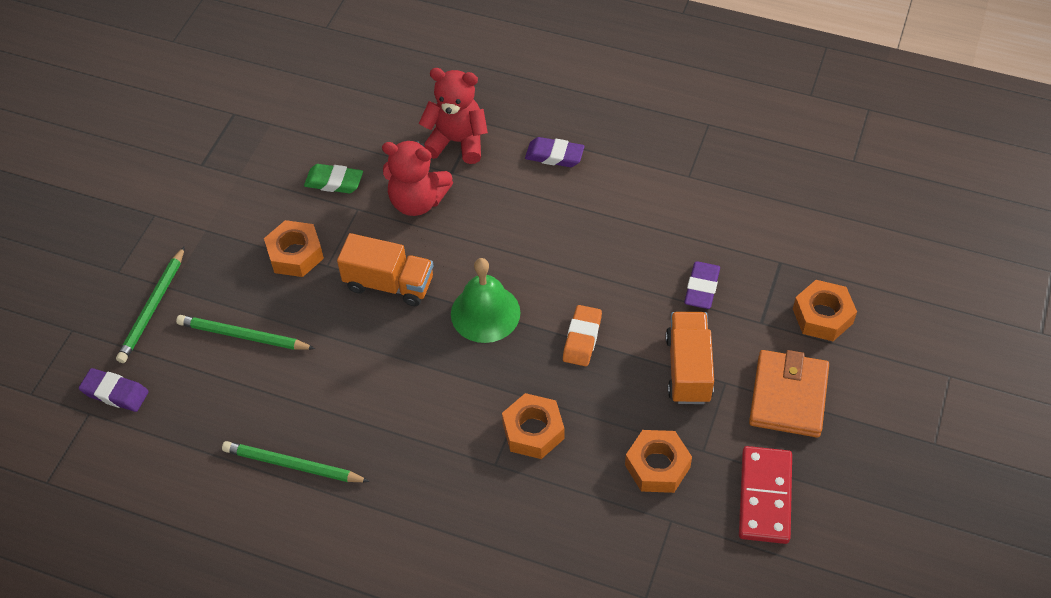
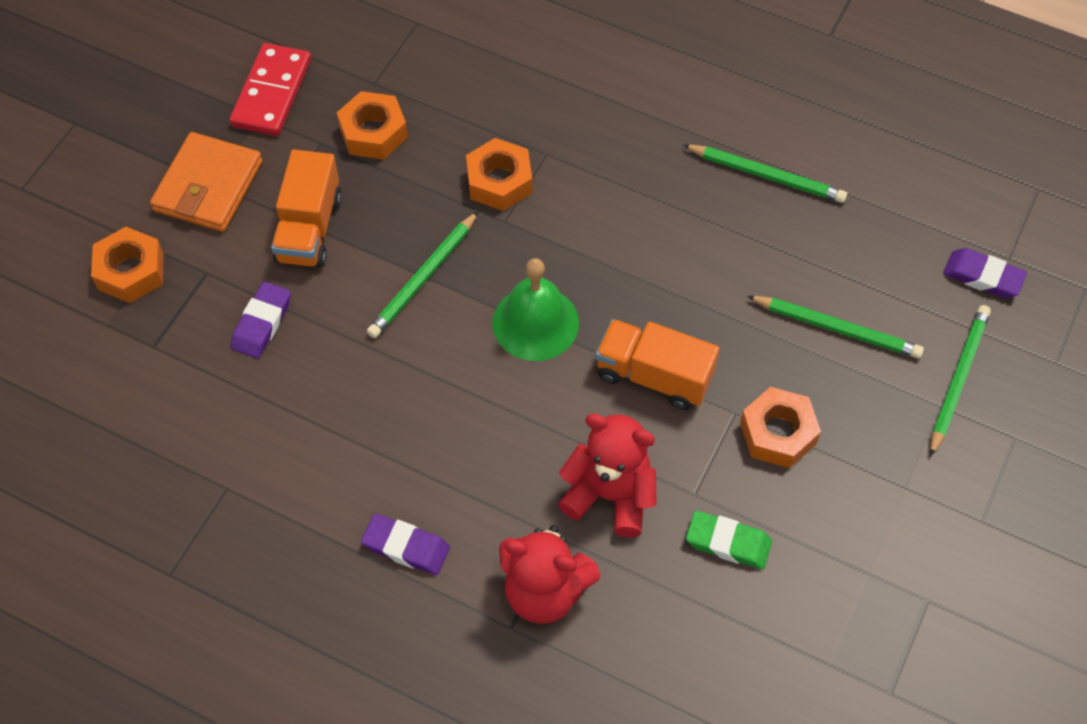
camera: 175 degrees left, 5 degrees up
orange eraser [563,305,602,366] -> green pencil [367,211,479,338]

